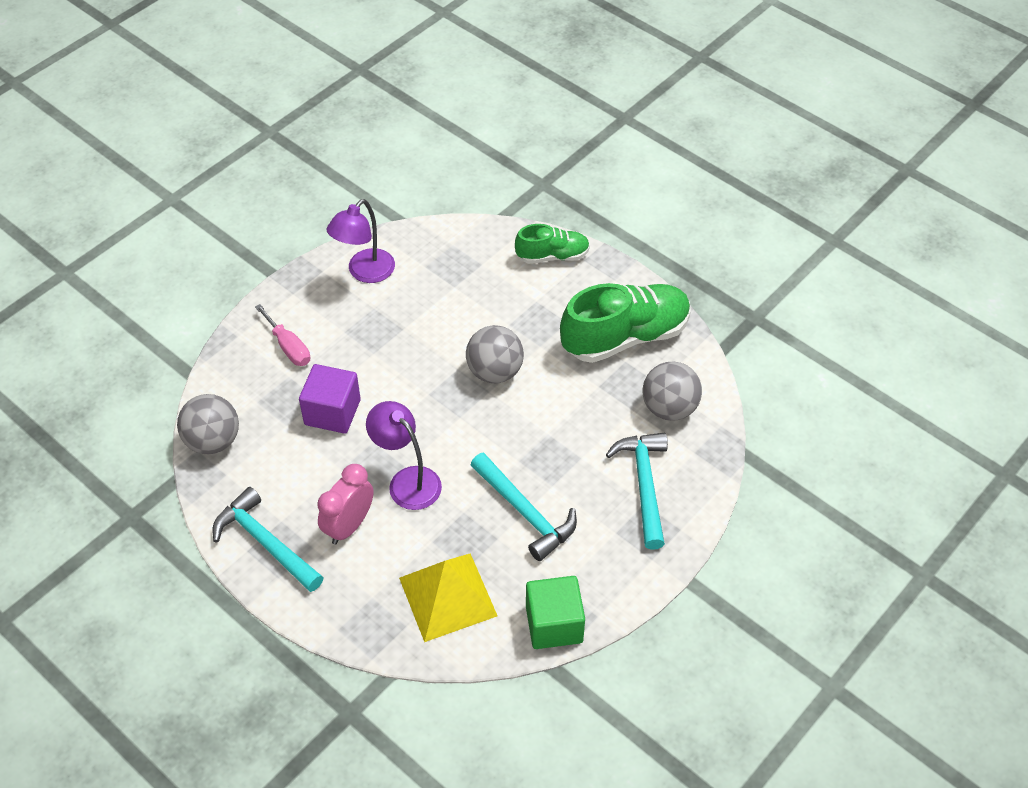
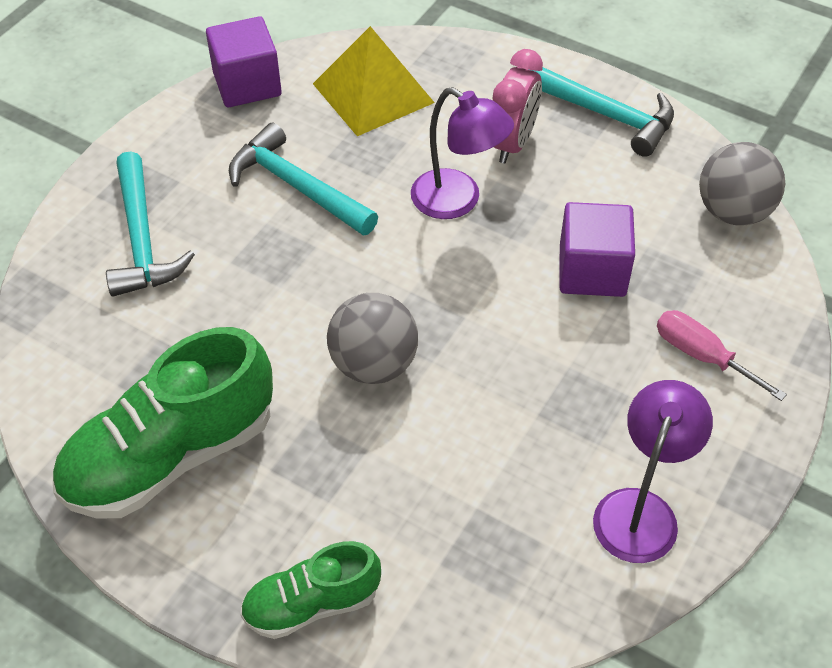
camera: 170 degrees right, 0 degrees up
green cube [526,576,585,649] -> purple cube [206,16,282,107]
grey ball [643,362,702,421] -> none

